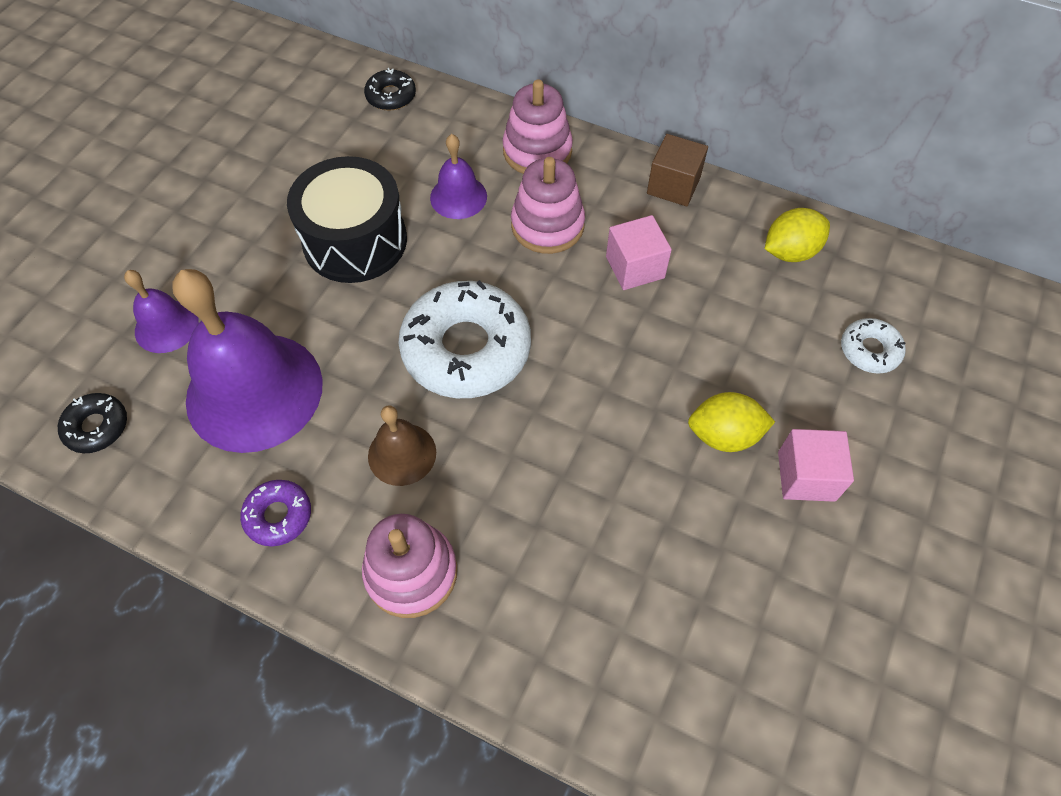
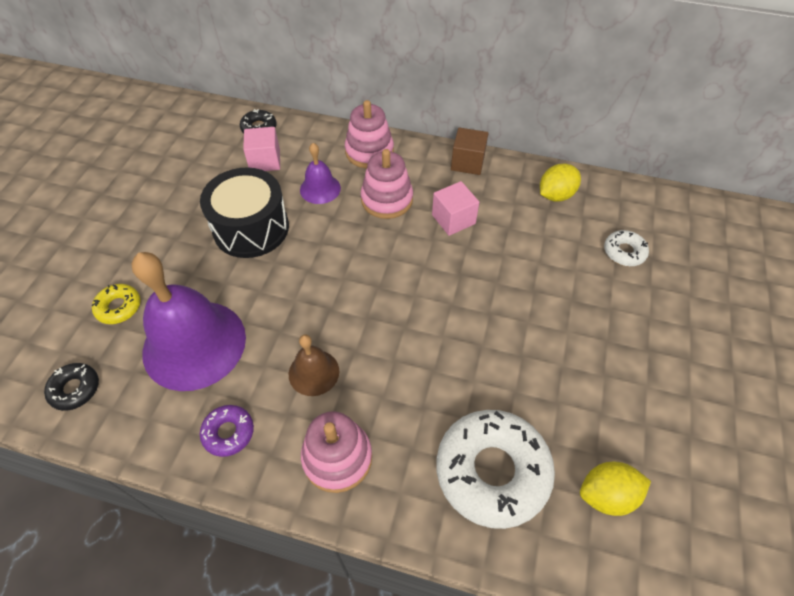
camera: 10 degrees left, 5 degrees down
purple bell [124,270,199,353] -> yellow donut [92,284,140,324]
white donut [398,280,531,398] -> white donut moved to [436,410,555,529]
yellow lemon [688,392,775,452] -> yellow lemon moved to [580,462,651,516]
pink cube [778,429,854,502] -> pink cube moved to [243,127,280,171]

